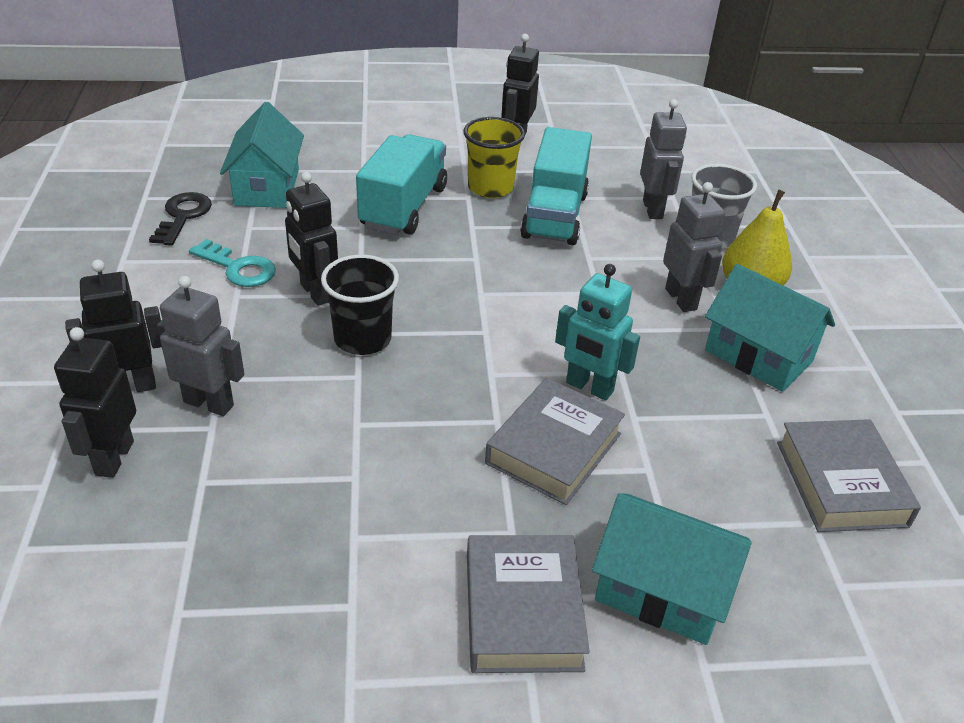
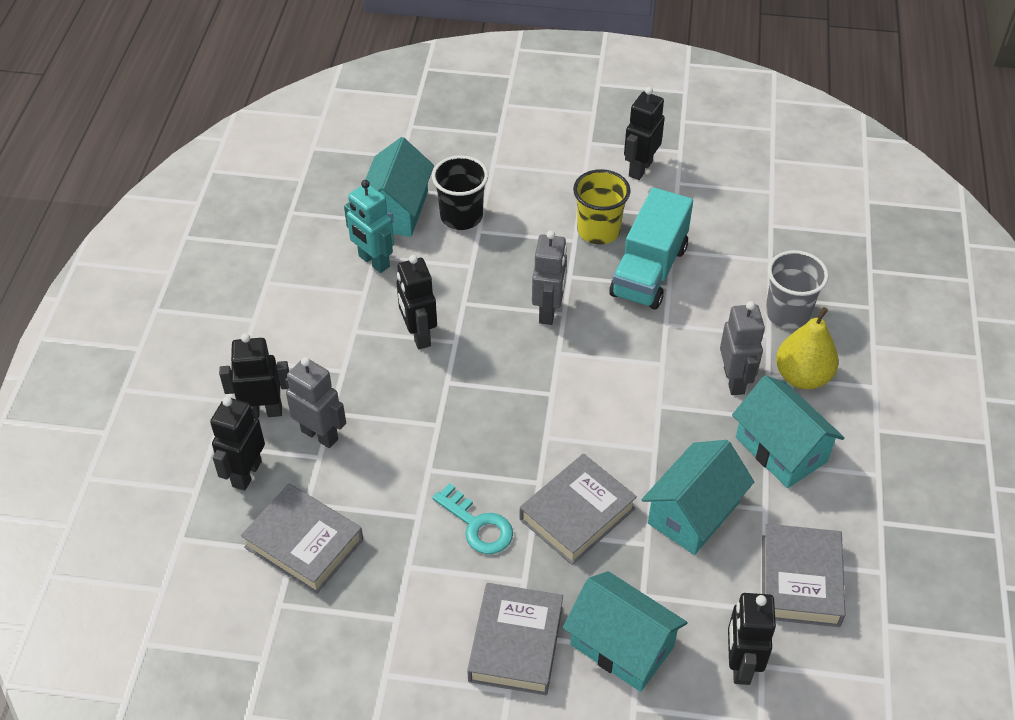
camera: 15 degrees right, 10 degrees up
black key [149,192,212,246] -> none
turquoise key [189,239,276,287] -> turquoise key moved to [432,483,513,554]
black cup [321,254,399,355] -> black cup moved to [432,155,488,230]
turquoise truck [356,134,447,235] -> none
turquoise robot [555,264,640,400] -> turquoise robot moved to [344,180,394,273]
grey robot [640,99,687,219] -> grey robot moved to [532,231,567,325]
none -> grey book [241,483,363,594]
none -> turquoise house [642,440,754,555]
none -> black robot [728,593,776,685]

